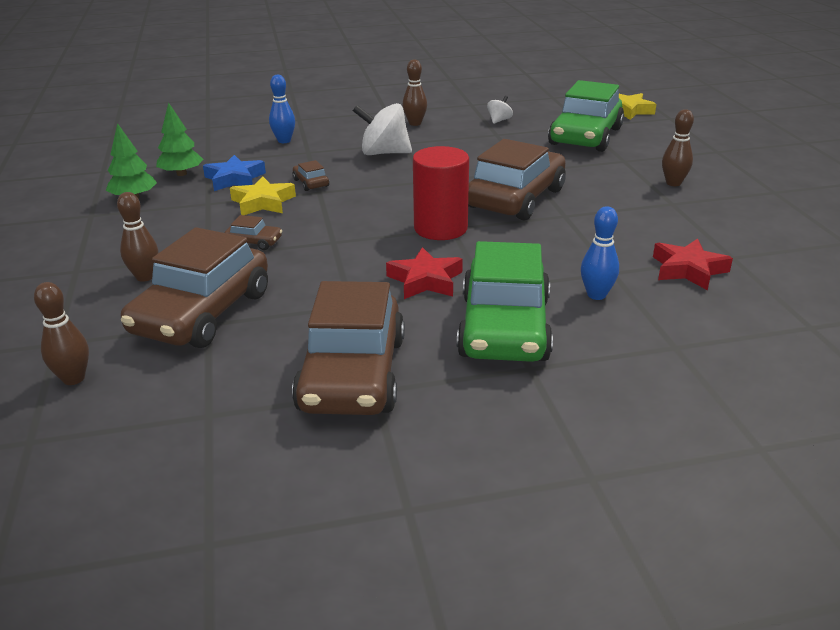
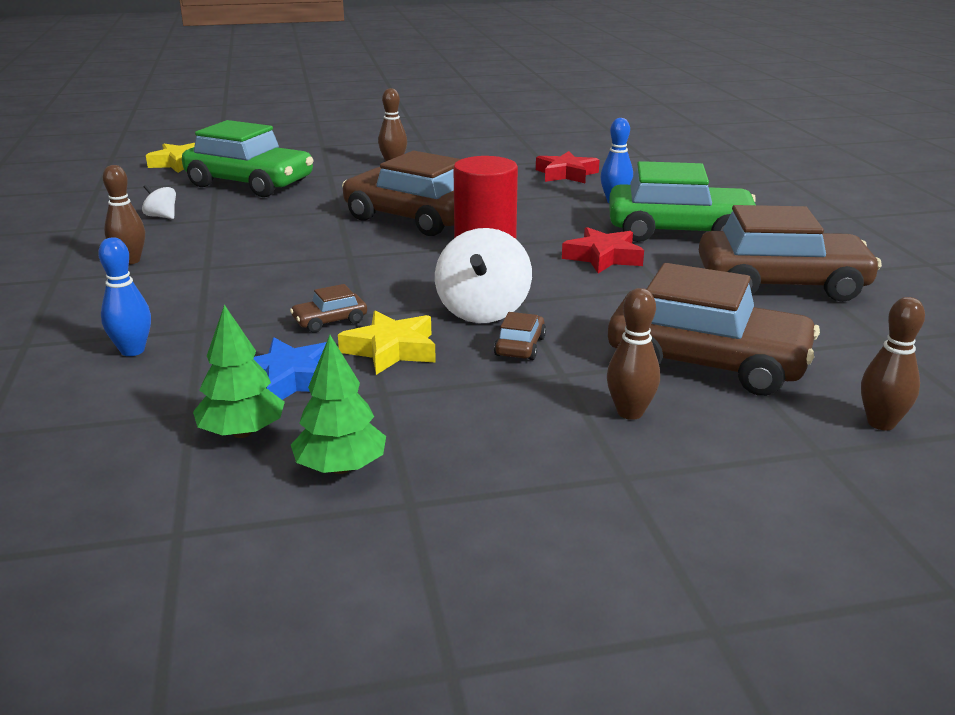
camera: 90 degrees left, 5 degrees down
white spinning top [353,103,412,155] -> white spinning top moved to [435,228,532,323]

